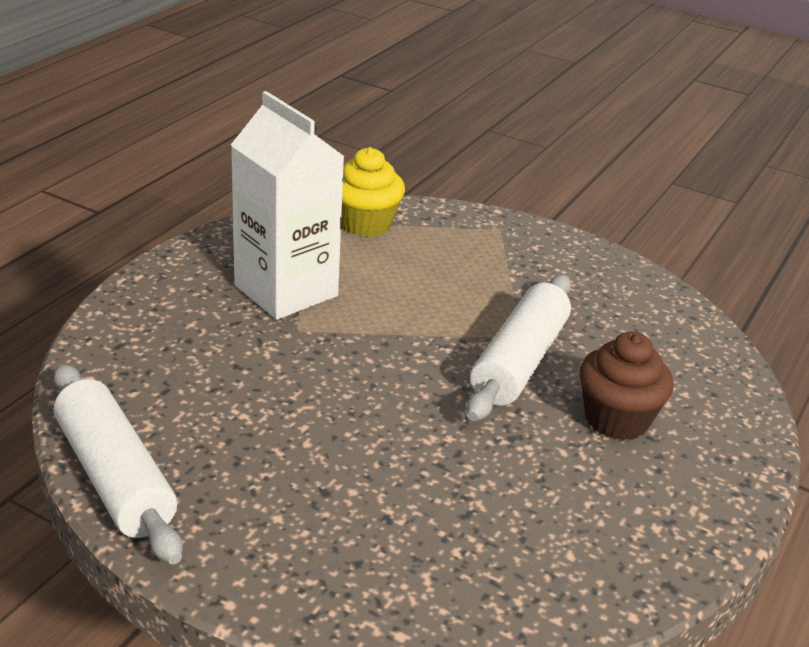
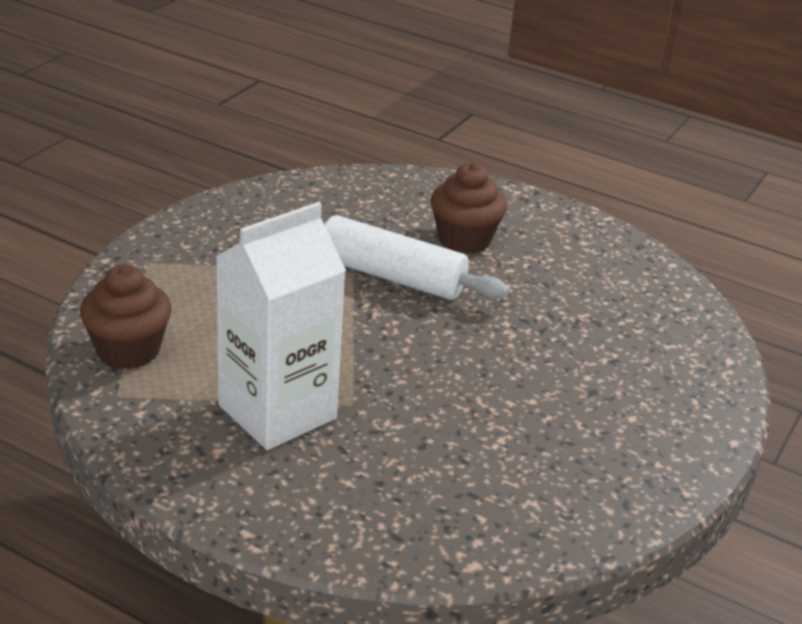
camera: 90 degrees left, 0 degrees up
white rolling pin [54,364,183,564] -> none
yellow cupcake [341,147,405,237] -> brown cupcake [80,264,172,369]

